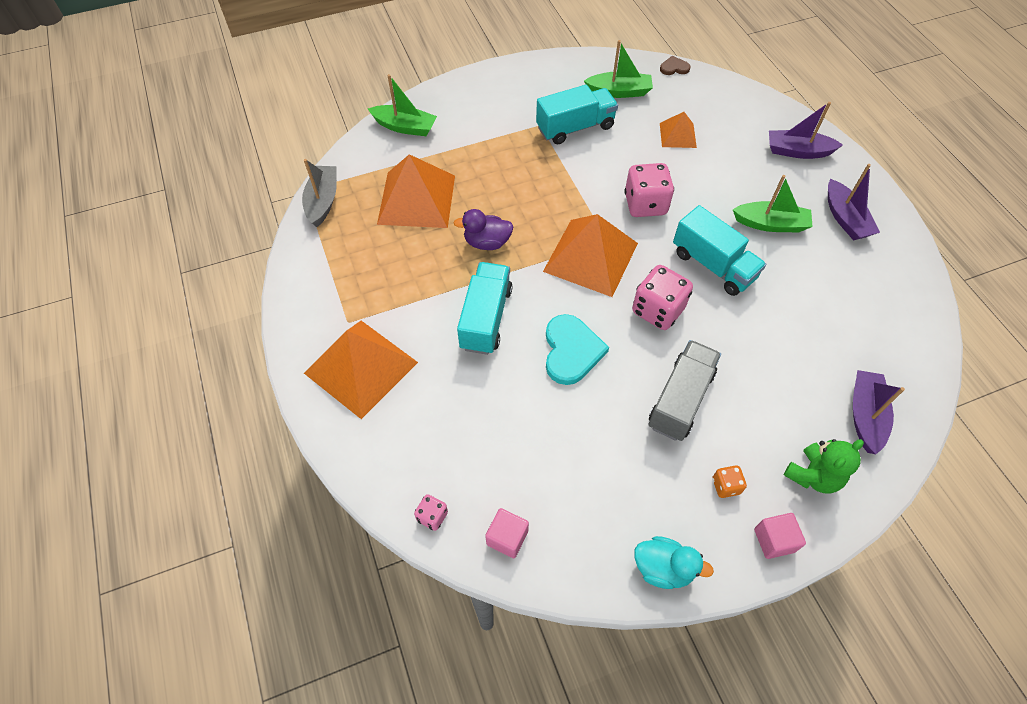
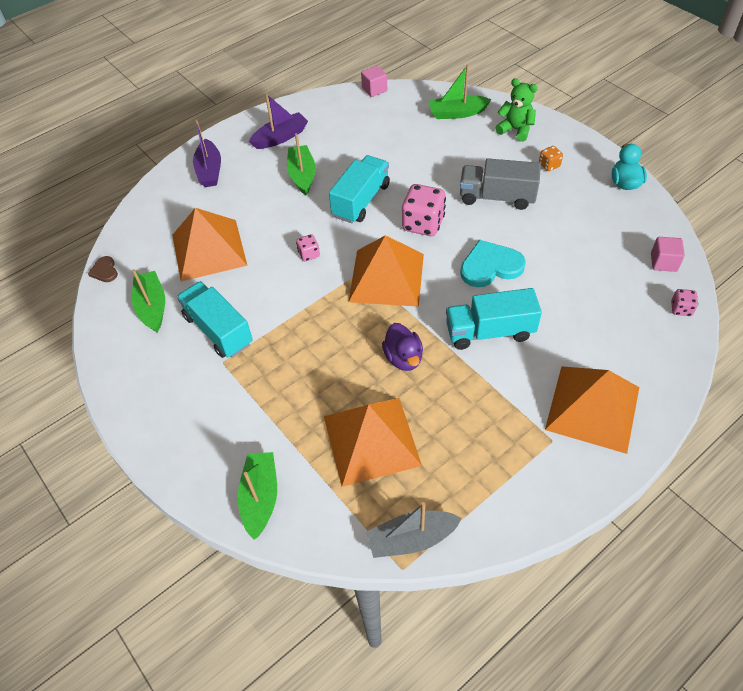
camera: 105 degrees left, 5 degrees down
pink dice [624,163,674,217] -> pink dice [296,234,320,261], size x0.50
orange pyramid [660,112,697,148] -> orange pyramid [172,208,248,282], size x1.91
pink cube [754,513,806,559] -> pink cube moved to [361,66,387,97]
purple boat [853,370,905,454] -> green boat [429,65,492,119]

